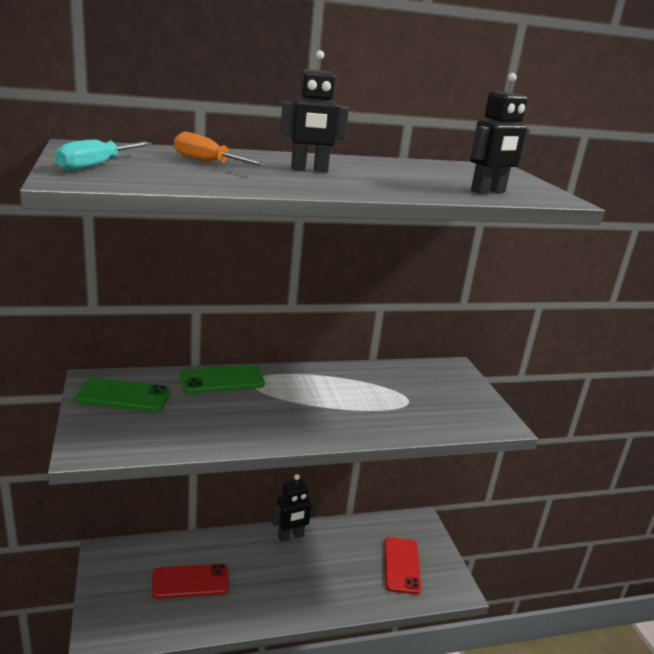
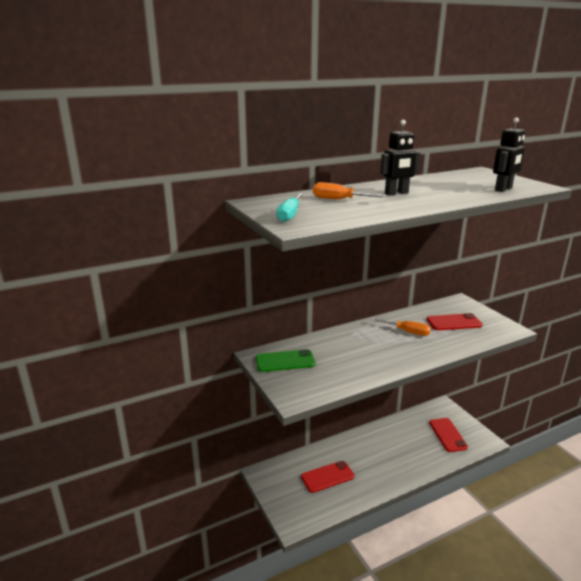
camera: 10 degrees left, 0 degrees up
green phone [180,365,265,394] -> none
black robot [272,474,317,542] -> none
none -> orange screwdriver [371,317,431,336]
none -> red phone [426,313,482,330]

